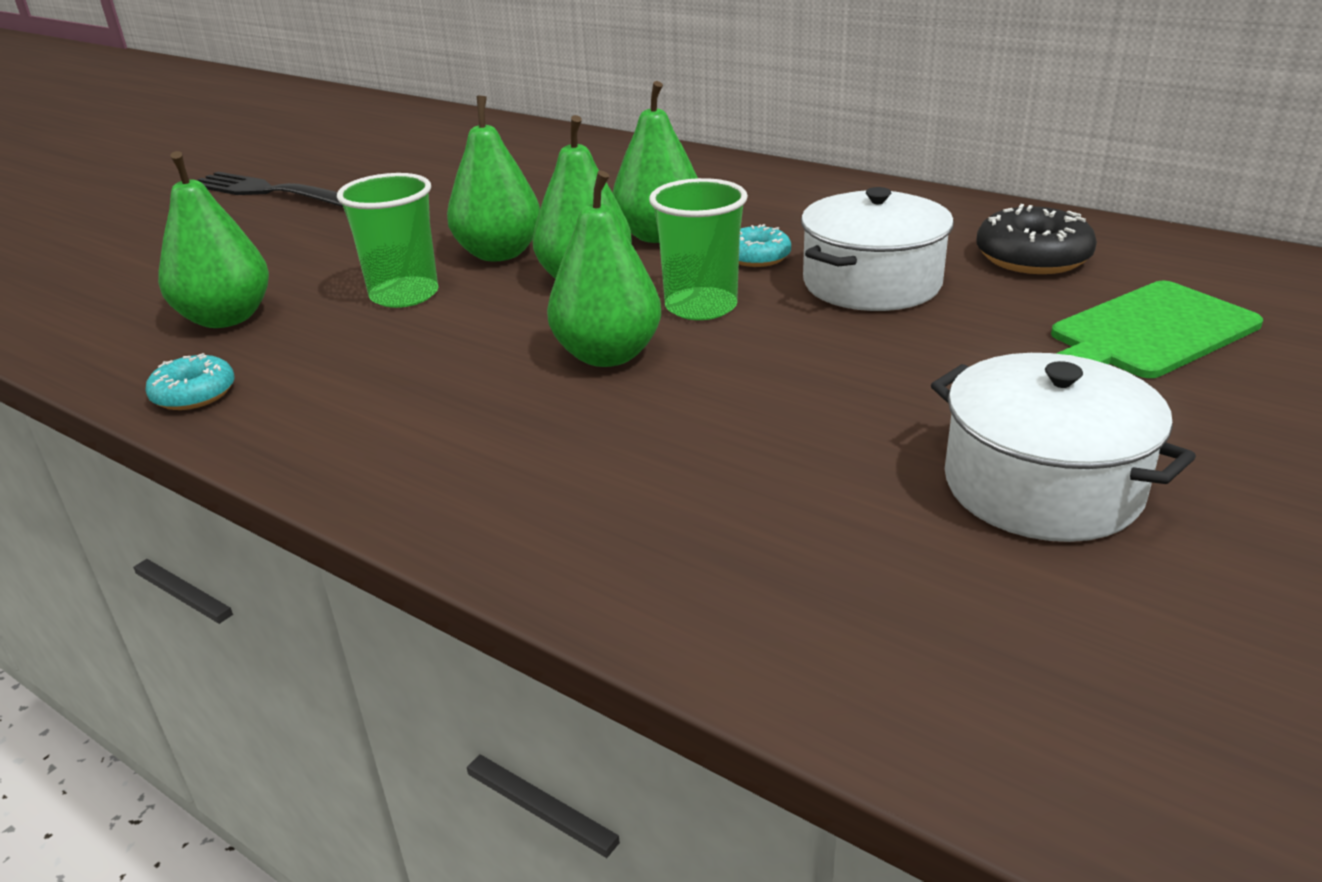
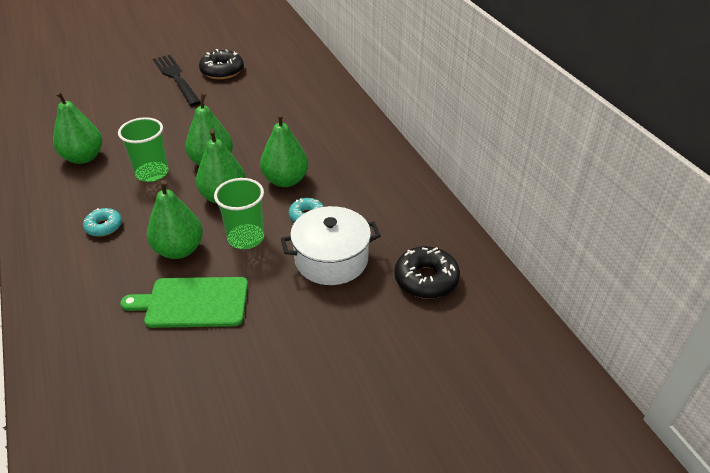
camera: 30 degrees right, 10 degrees up
turquoise donut [146,353,235,410] -> turquoise donut moved to [83,208,122,236]
white pot [931,353,1196,542] -> none
green cutting board [1051,281,1263,378] -> green cutting board moved to [120,277,248,328]
none -> black donut [199,49,244,79]

